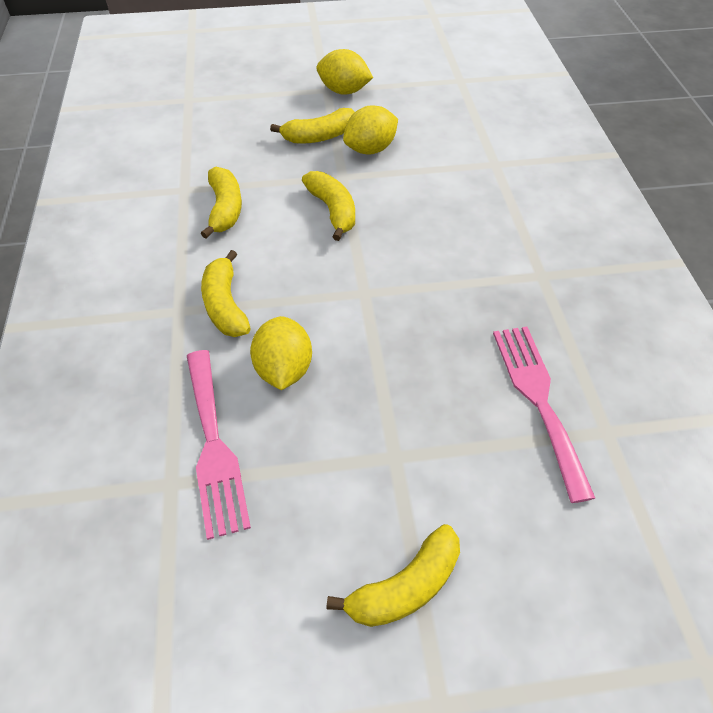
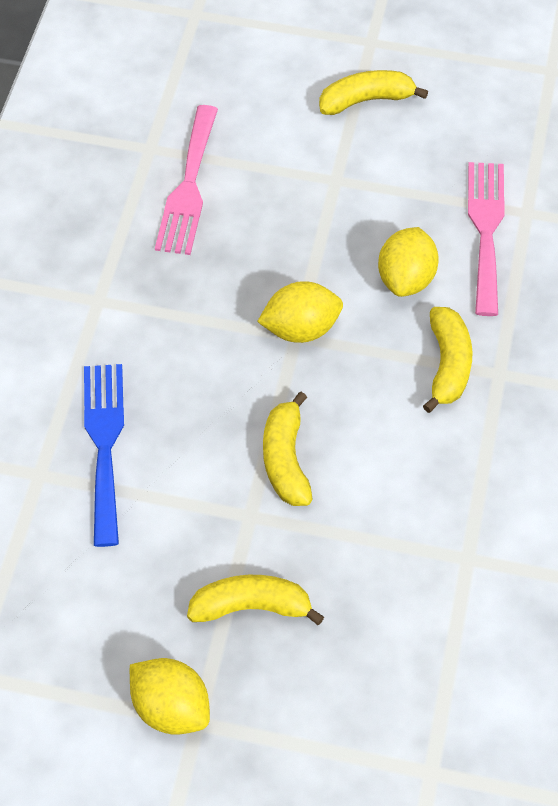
camera: 160 degrees left, 5 degrees up
yellow banana [201,167,242,239] -> none
yellow lemon [343,105,398,154] -> yellow lemon moved to [257,281,343,343]
none -> blue fork [84,364,124,547]

